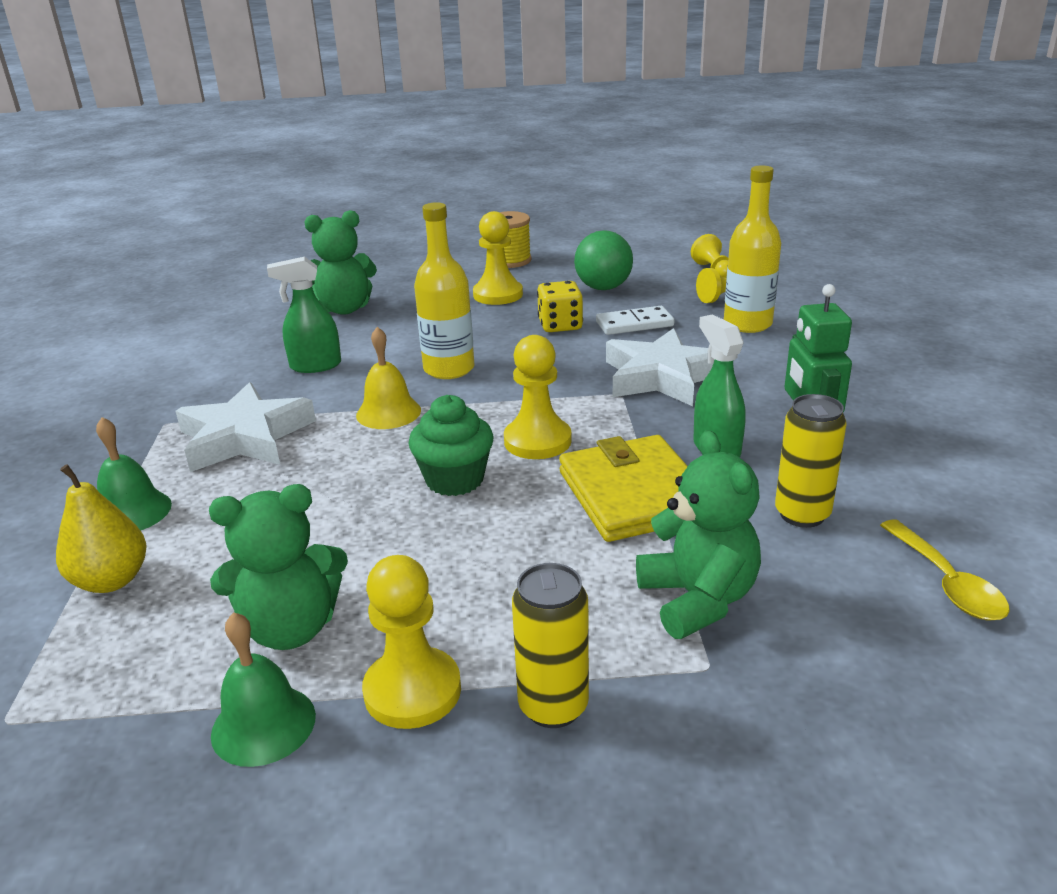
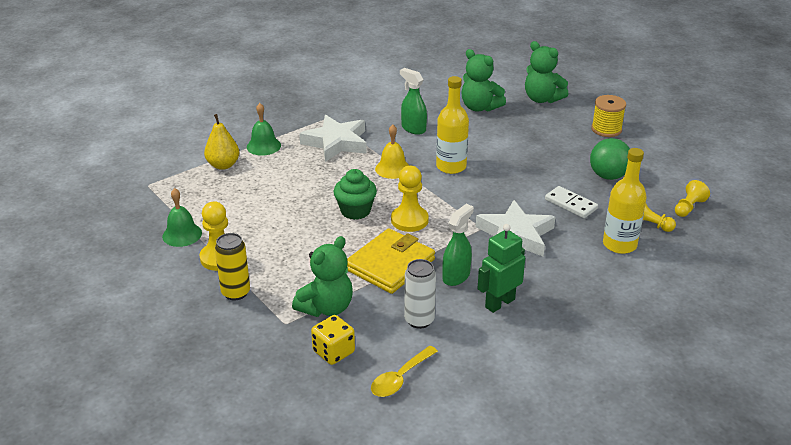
camera: 55 degrees right, 5 degrees up
green teddy bear [209,484,348,650] -> green teddy bear moved to [525,41,568,103]
yellow pawn [473,211,523,305] -> none
yellow dice [537,281,583,332] -> yellow dice moved to [311,315,355,365]
yellow can [775,394,847,528] -> white can [404,259,436,329]

